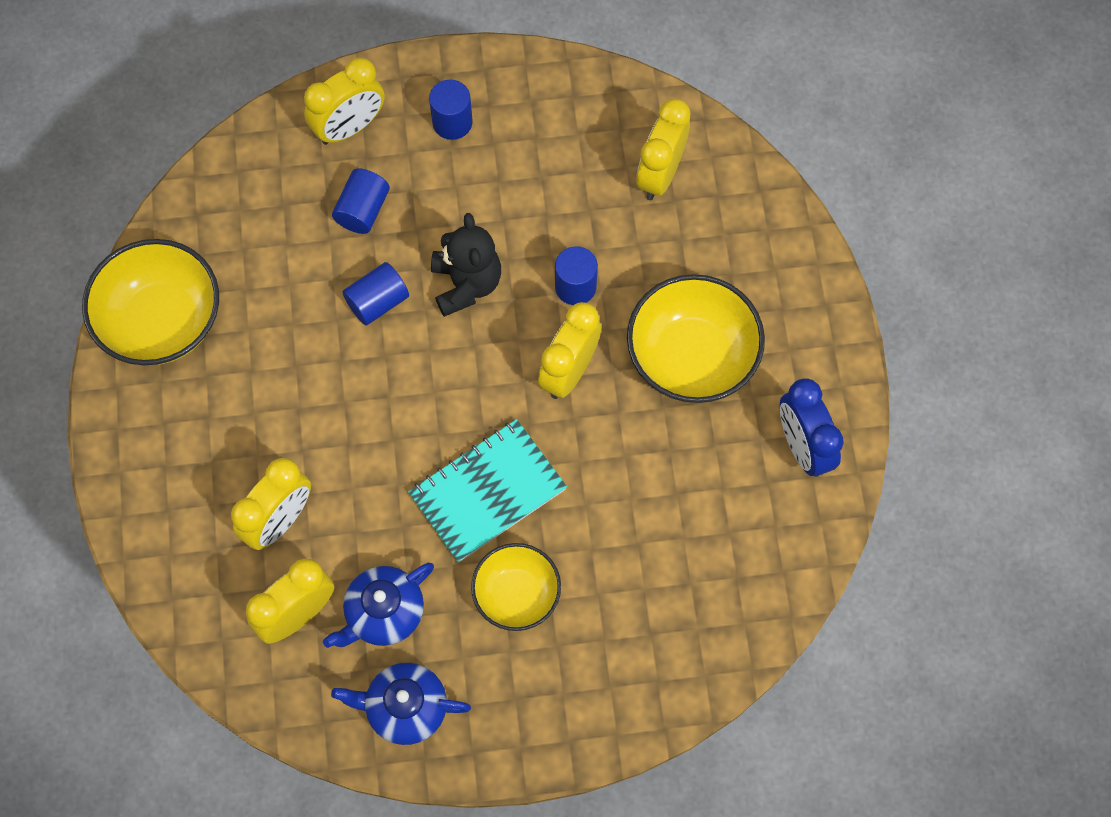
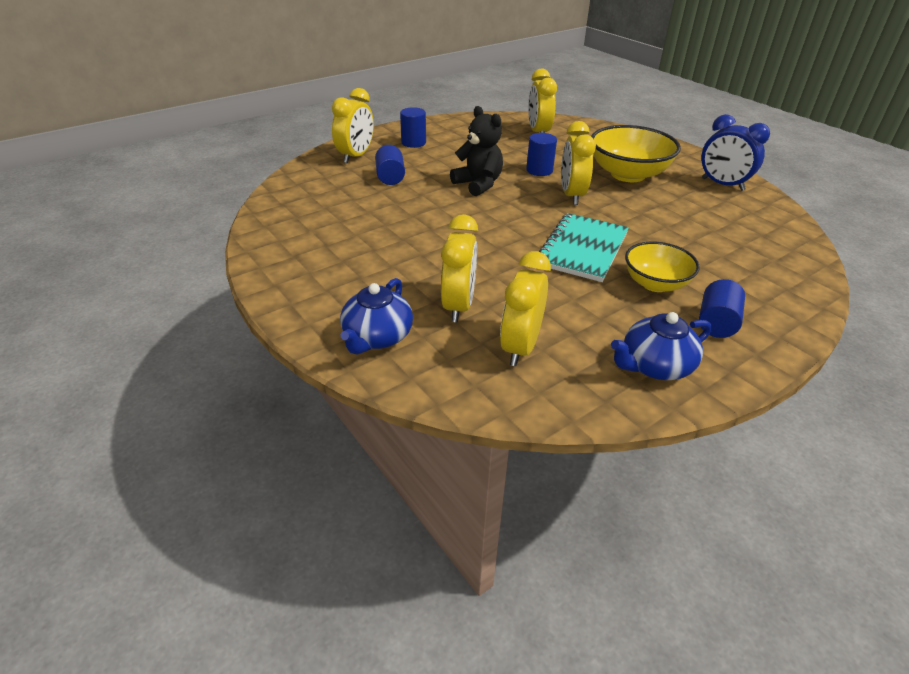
camera: 30 degrees left, 30 degrees down
yellow bowl [82,239,219,365] -> none
blue teapot [323,563,434,648] -> blue teapot moved to [340,278,413,355]
blue cylinder [342,262,409,325] -> blue cylinder moved to [699,279,745,338]

